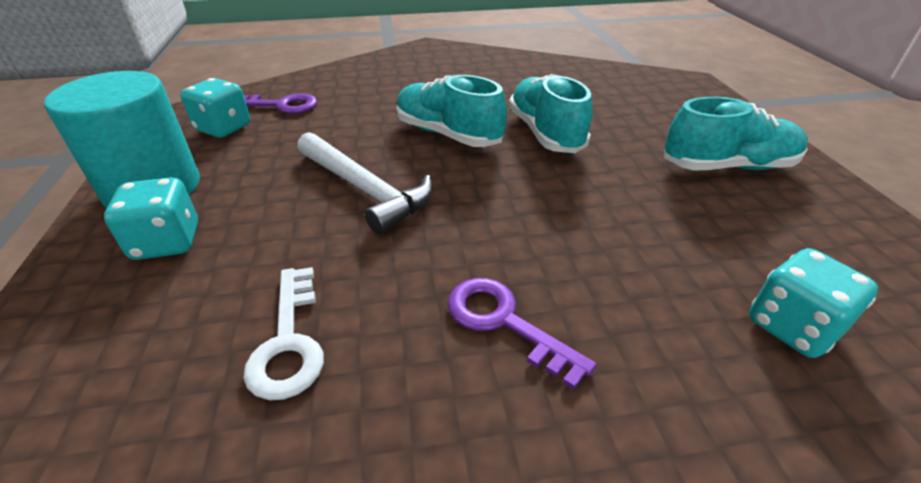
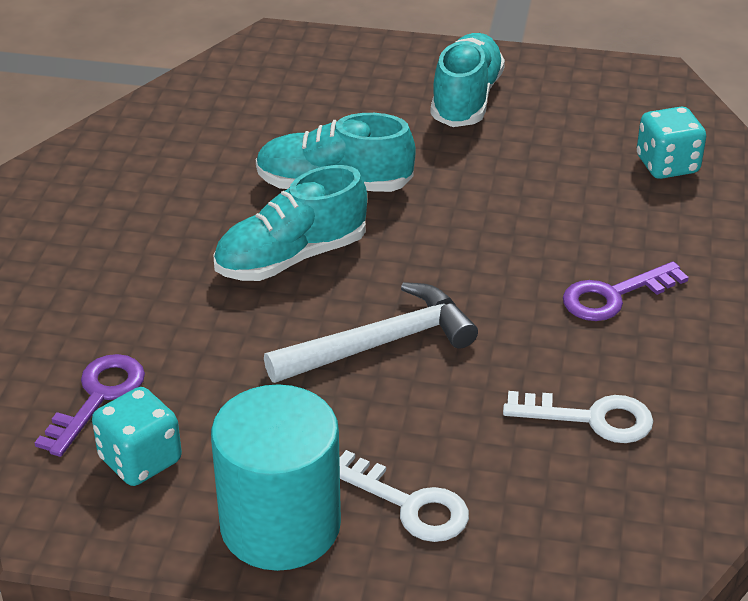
camera: 70 degrees left, 0 degrees up
turquoise dice [104,177,198,260] -> white key [339,450,469,542]

